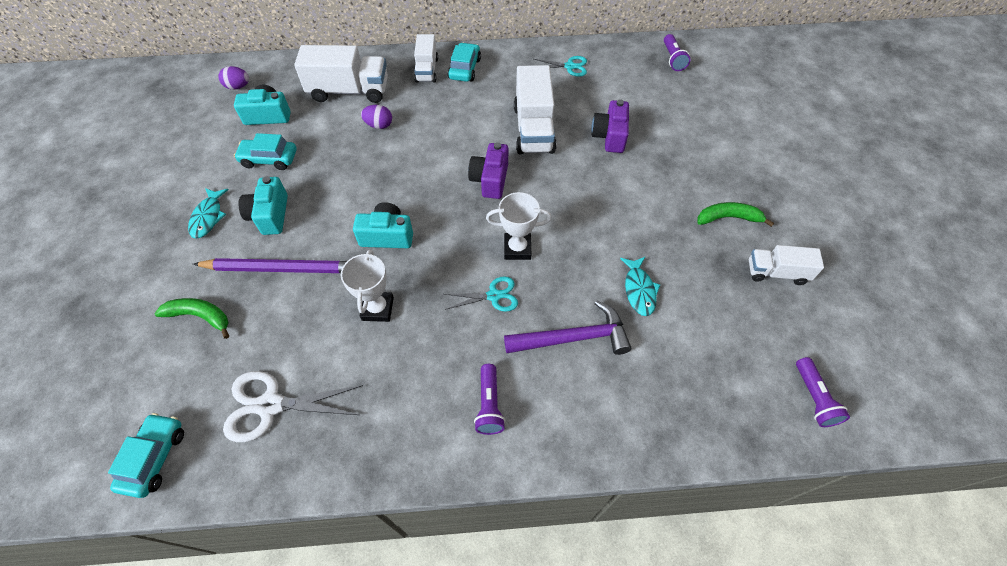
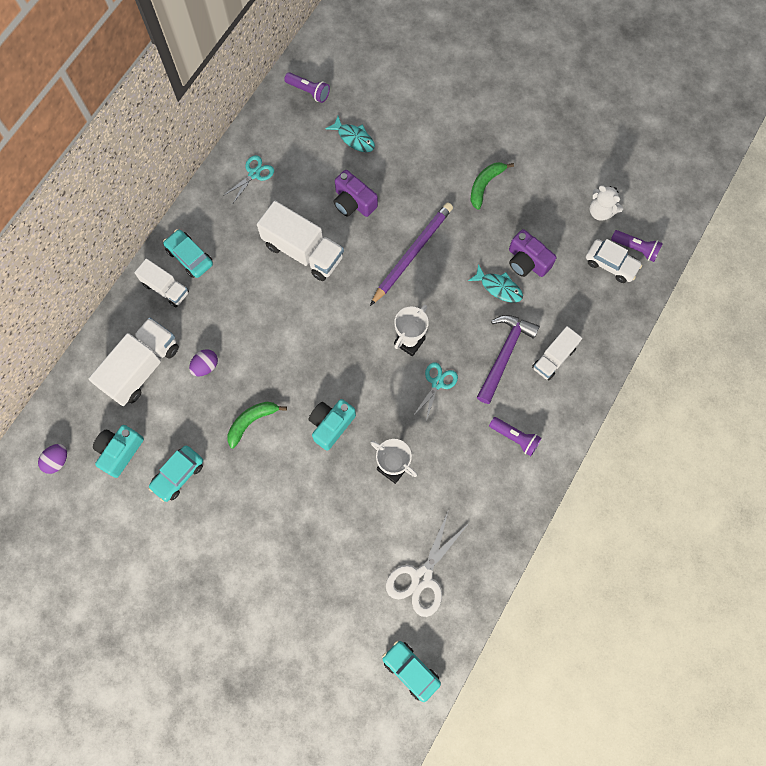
camera: 55 degrees left, 15 degrees up
green banana [154,298,229,339] -> green banana moved to [228,402,287,449]
turquoise fish [188,188,228,239] -> turquoise fish moved to [326,116,375,152]
purple pencil [193,258,347,273] -> purple pencil moved to [370,202,453,306]
turquoise camera [239,176,288,235] -> none
purple camera [468,142,508,199] -> purple camera moved to [509,229,557,277]
white truck [749,245,824,285] -> white truck moved to [532,326,582,380]
none -> white car [586,239,642,283]
none -> white teddy bear [590,185,623,221]

